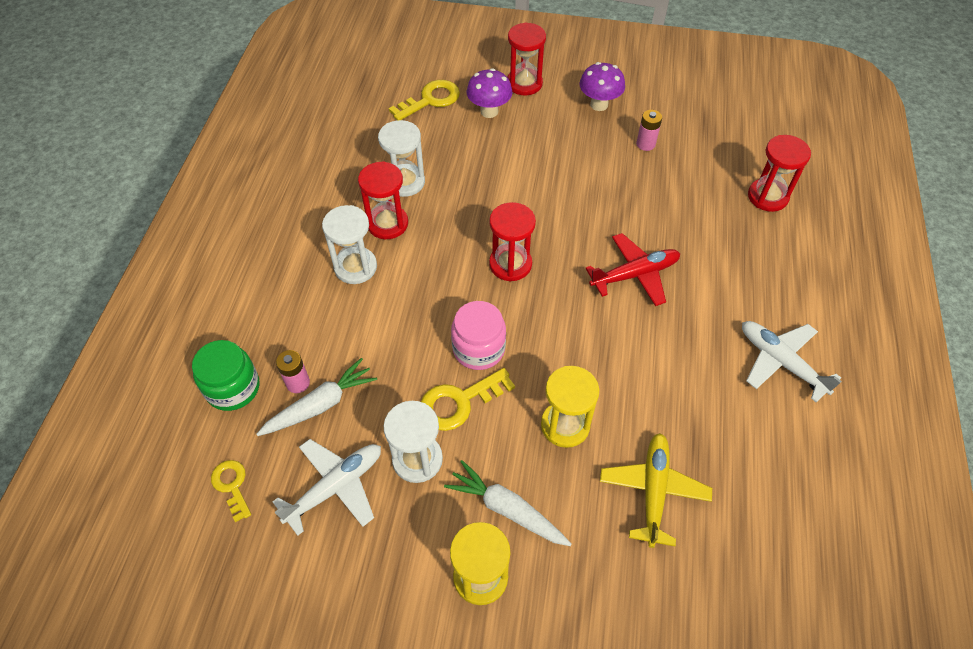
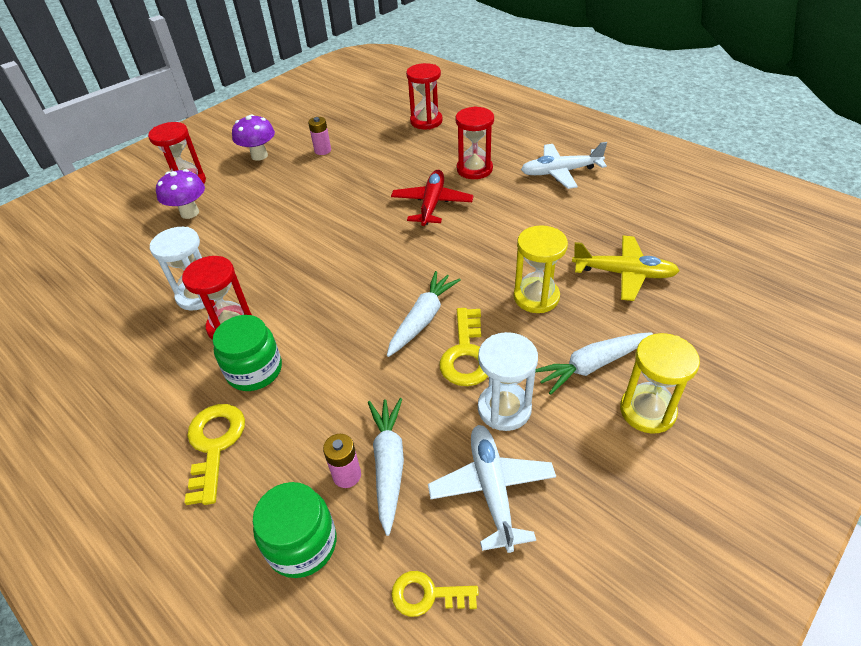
camera: 55 degrees left, 10 degrees down
white hourglass [322,205,377,284] -> green jar [213,315,282,391]
yellow key [389,80,460,120] -> yellow key moved to [185,404,245,505]
pink jar [451,301,506,370] -> white carrot [387,271,461,357]
red hourglass [489,202,536,281] -> red hourglass moved to [456,106,494,179]
yellow plane [600,433,712,548] -> yellow plane turned 150 degrees clockwise [572,235,680,301]

